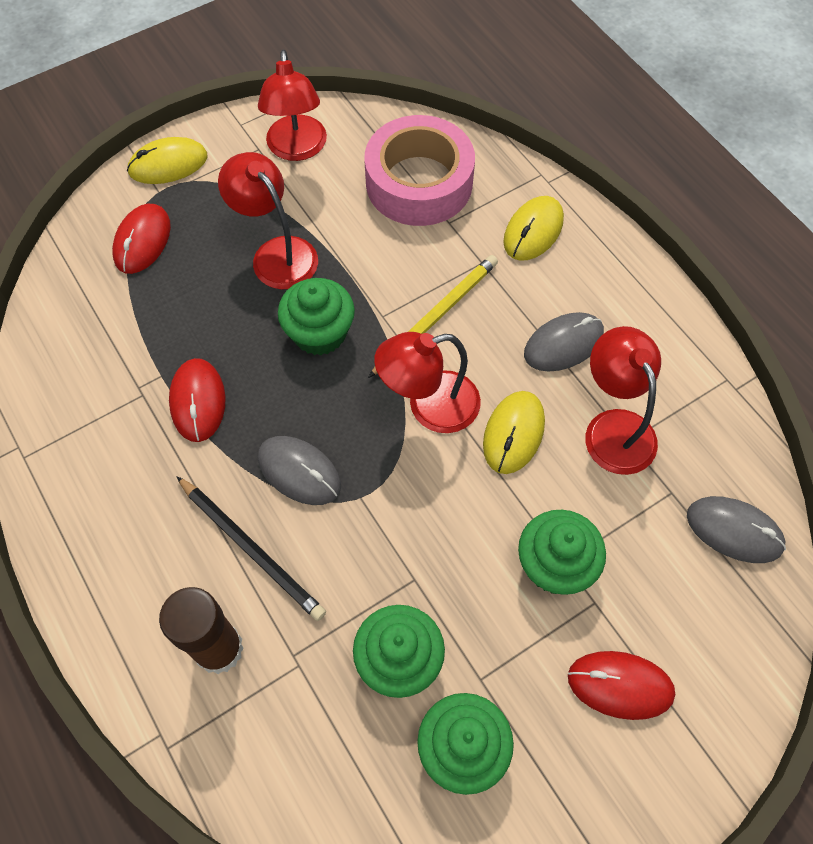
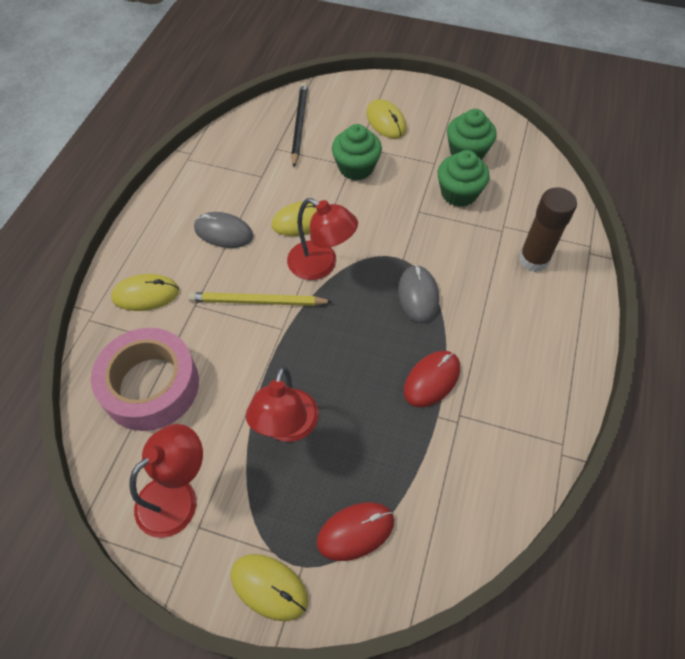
camera: 130 degrees left, 5 degrees down
black pencil [176,476,326,621] -> black pencil moved to [291,83,308,167]
green cupcake [278,278,355,355] -> none
red mouse [568,651,675,720] -> yellow mouse [366,99,407,139]
red lamp [585,326,661,475] -> none
grey mouse [687,496,786,563] -> none

